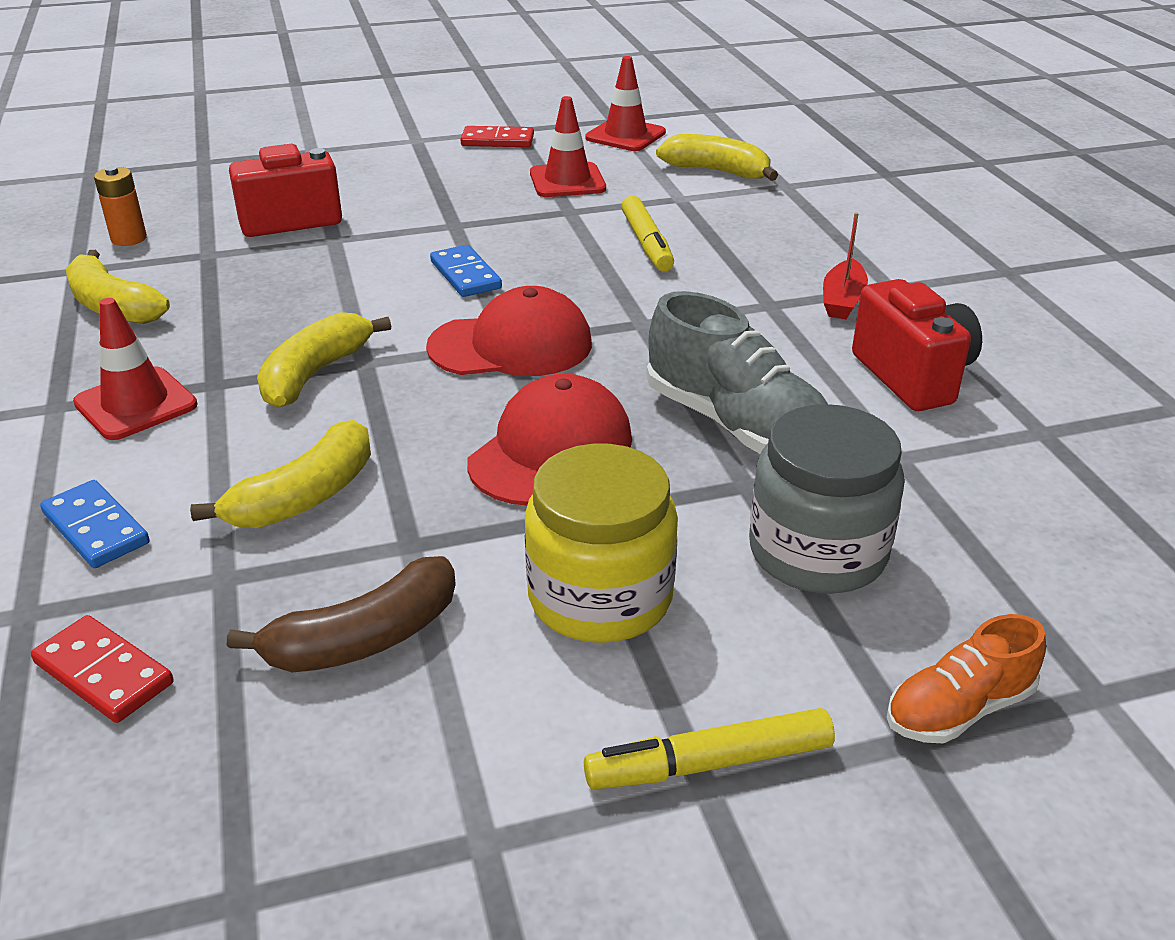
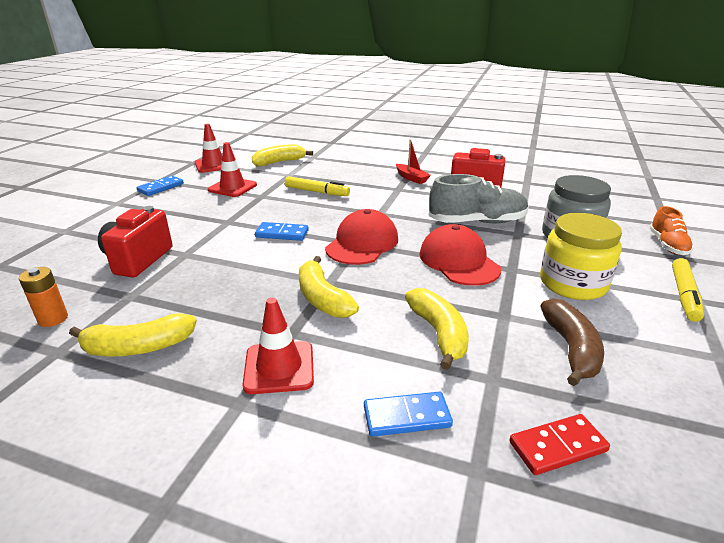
camera: 55 degrees left, 5 degrees down
red domino [460,126,534,147] -> blue domino [137,176,184,196]

